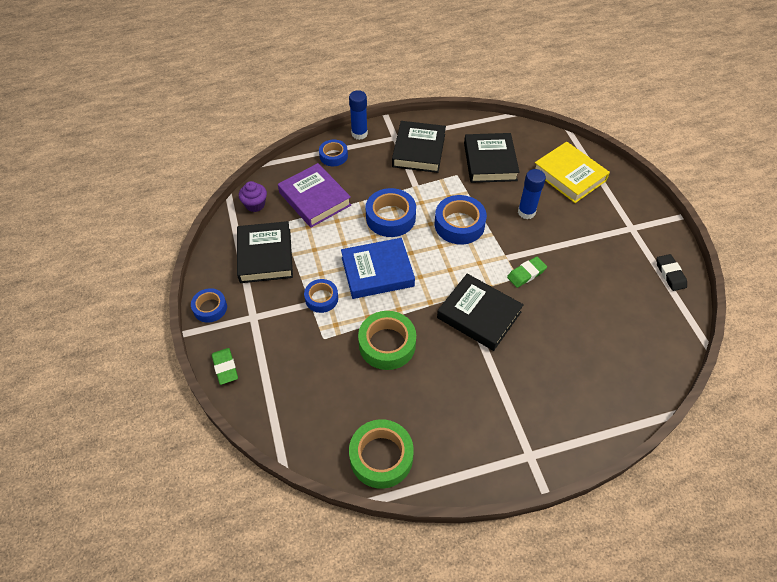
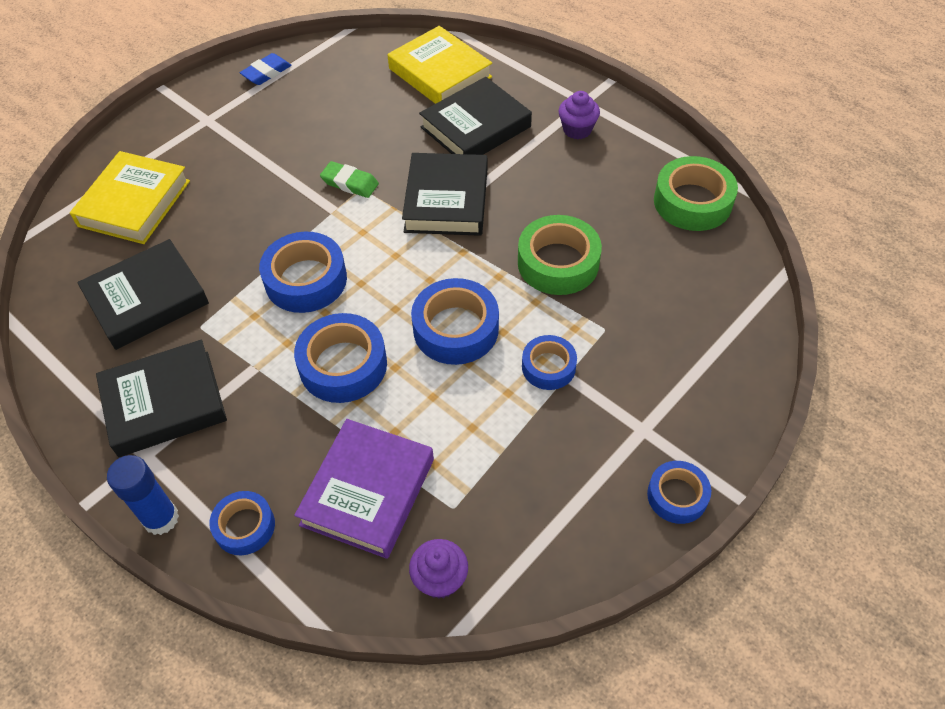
camera: 120 degrees left, 0 degrees up
green eraser [212,348,238,385] -> none
black book [237,221,293,283] -> black book moved to [419,77,532,155]
blue book [341,238,415,299] -> blue tape [411,278,499,365]
blue glue stick [518,169,546,219] -> none
black eraser [657,254,687,291] -> blue eraser [240,53,291,85]
none -> yellow book [388,26,492,104]
none -> purple cupcake [558,91,600,139]

